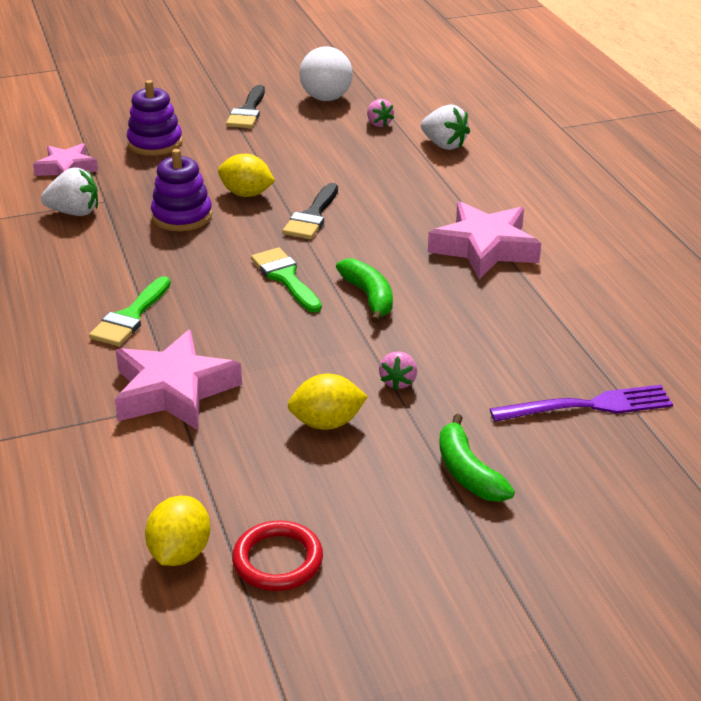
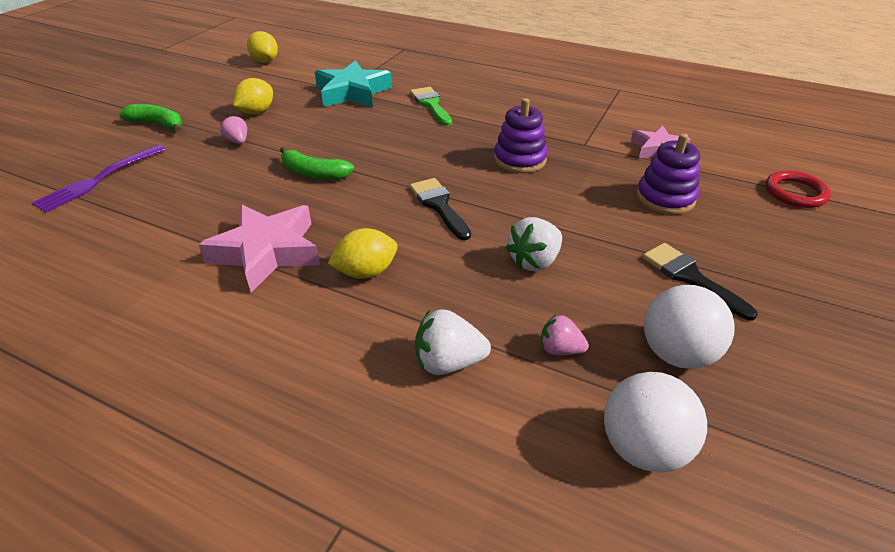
camera: 135 degrees right, 5 degrees up
white strawberry [41,167,98,216] -> white strawberry moved to [506,217,562,271]
pink star [115,329,242,430] -> turquoise star [315,60,392,107]
yellow lemon [218,154,275,197] -> yellow lemon moved to [328,228,398,279]
red ring [232,521,323,591] -> red ring moved to [766,170,831,208]
green brush [251,247,322,313] -> none
none -> white ball [604,372,707,472]

